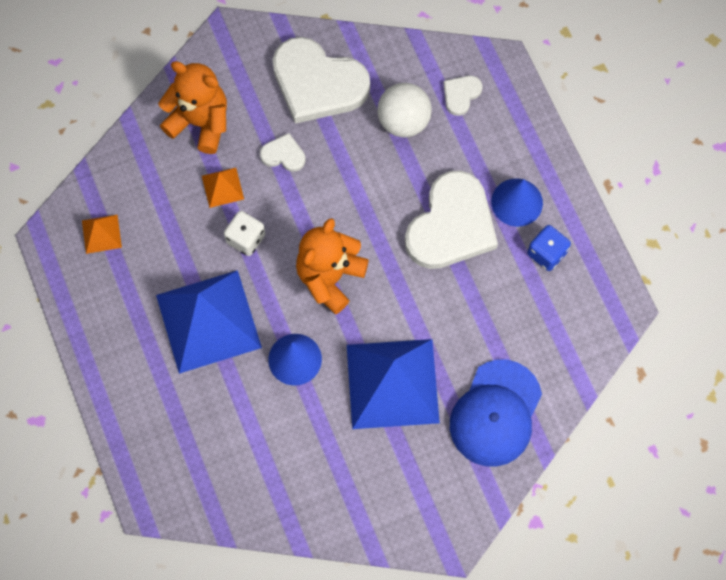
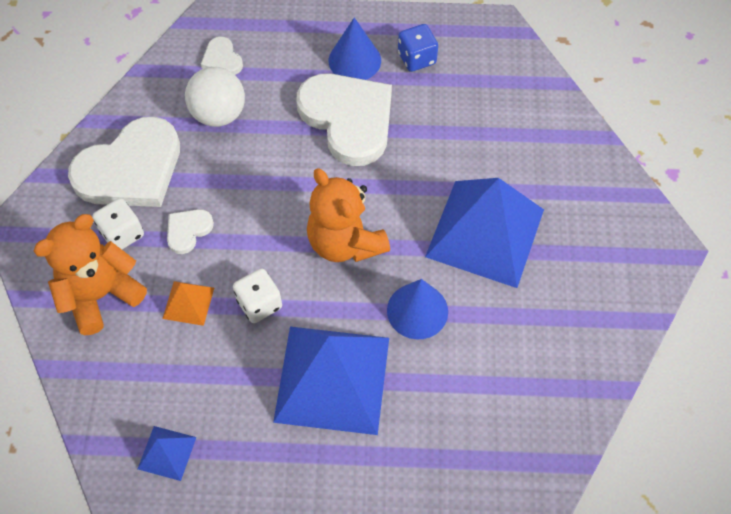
camera: 65 degrees left, 10 degrees down
orange pyramid [82,215,122,254] -> blue pyramid [138,426,196,481]
blue cap [450,359,542,467] -> none
none -> white dice [93,198,144,249]

